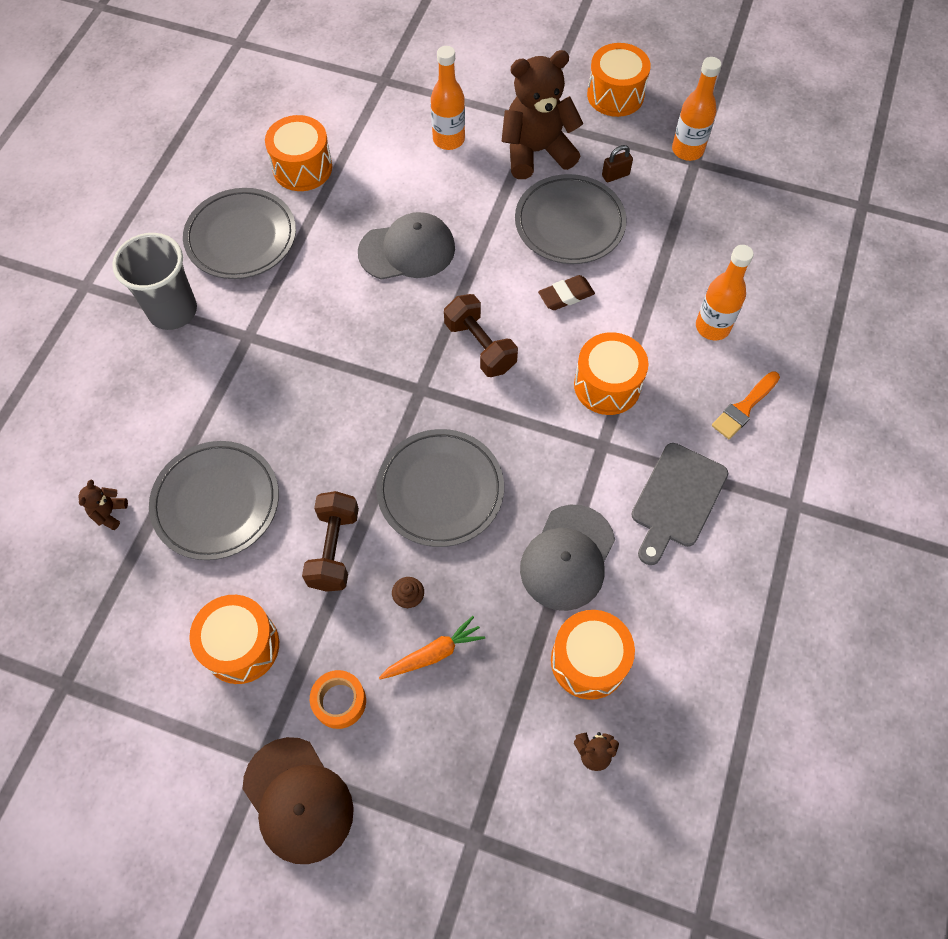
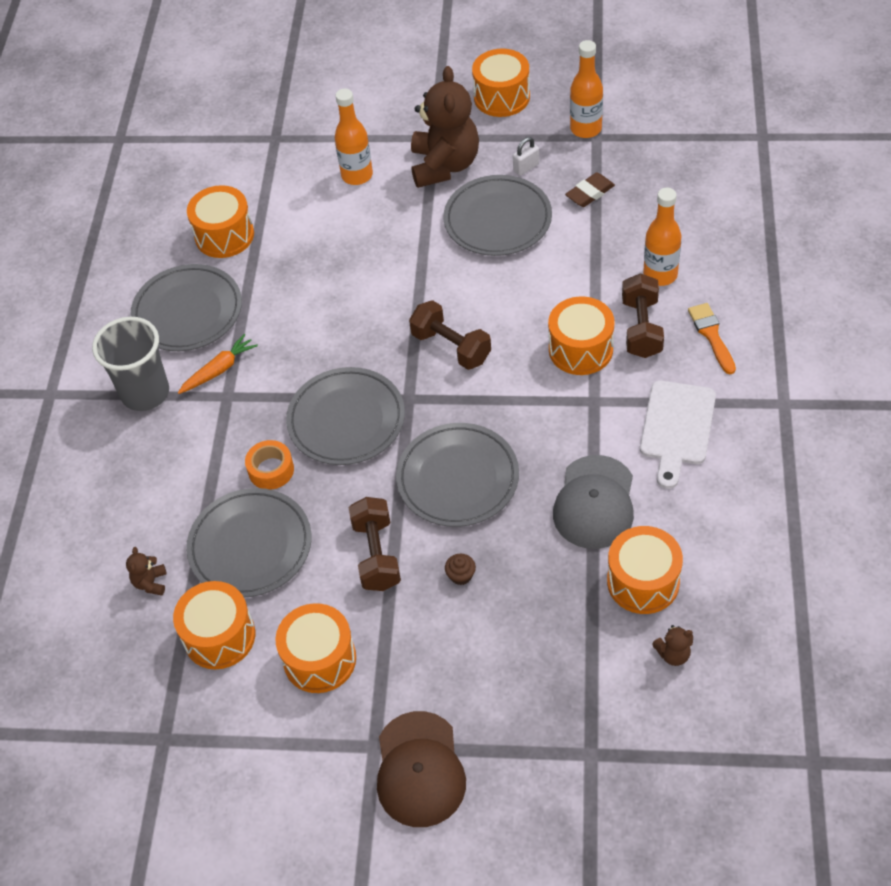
camera: 10 degrees left, 10 degrees down
brown cap [242,737,354,864] -> brown cap turned 45 degrees clockwise [377,711,466,827]
orange tape [310,670,366,729] -> orange tape moved to [245,440,294,490]
grey cap [358,212,455,280] -> none
orange carrot [379,616,485,679] -> orange carrot moved to [178,334,258,394]
brown teddy bear [501,50,583,179] -> brown teddy bear turned 120 degrees clockwise [411,66,479,188]
brown eraser [538,275,595,310] -> brown eraser moved to [565,172,615,207]
brown padlock [602,145,633,182] -> white padlock [513,137,539,176]
grey cutting board [631,443,728,565] -> white cutting board [640,381,716,489]
orange brush [712,371,780,439] -> orange brush turned 135 degrees clockwise [688,303,736,374]
none -> orange drum [173,581,255,669]
none -> grey plate [286,367,405,465]
none -> brown dumbbell [622,273,664,358]

